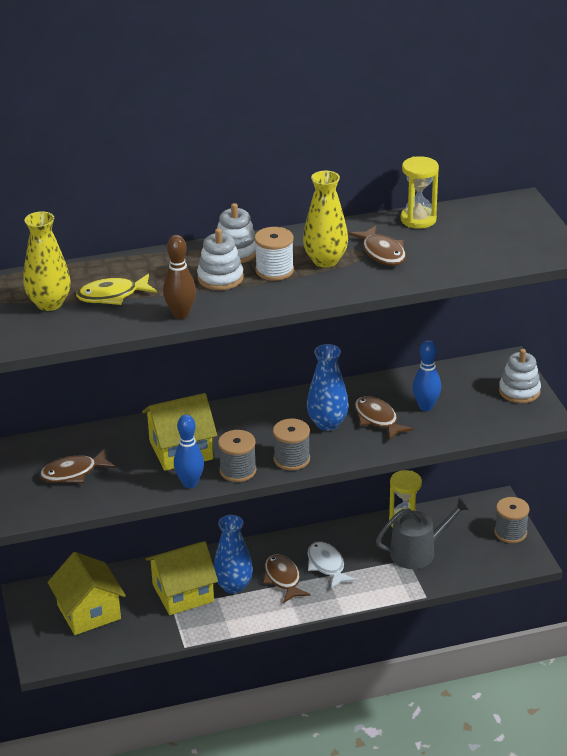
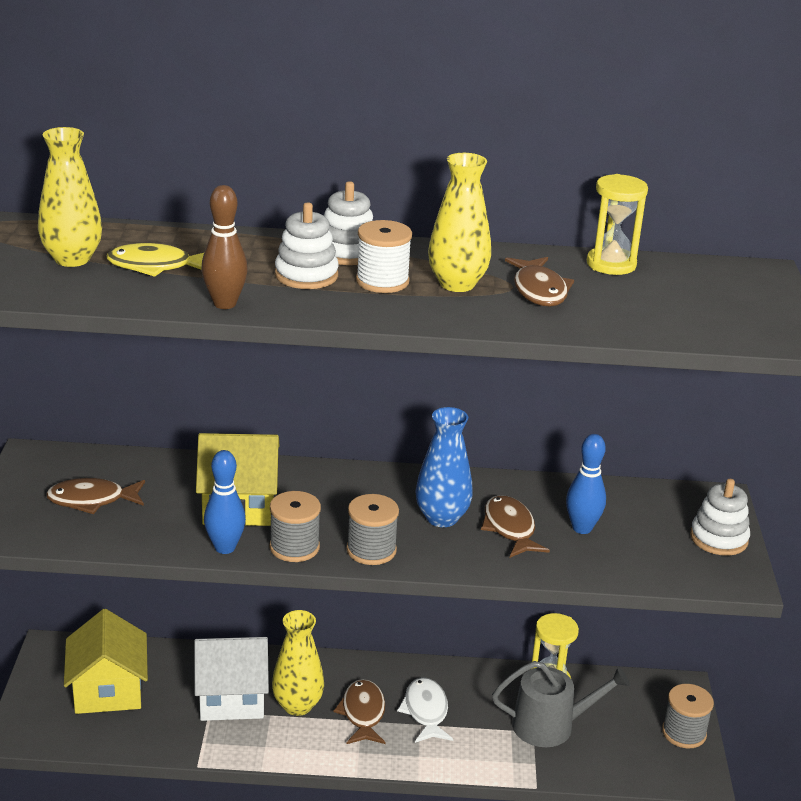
camera: 15 degrees right, 5 degrees down
yellow house [146,541,218,615] -> white house [194,637,269,721]
blue vase [214,515,253,594] -> yellow vase [272,610,324,716]

